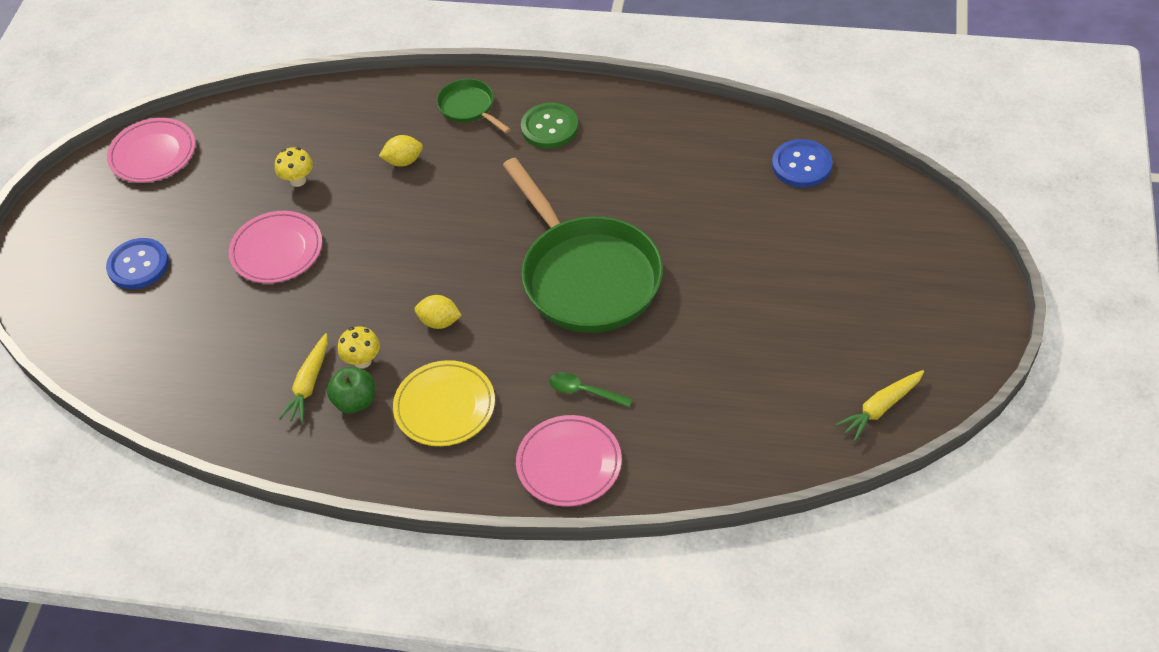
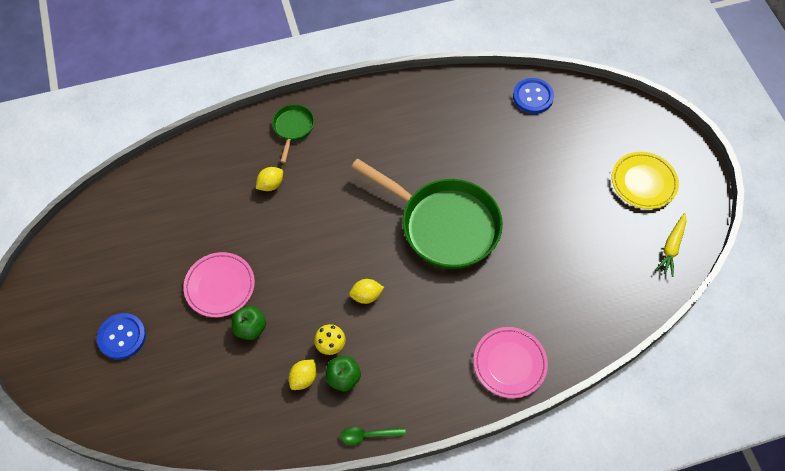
camera: 30 degrees left, 10 degrees up
pink plate [107,118,195,183] -> none
yellow mushroom [275,147,313,187] -> none
yellow carrot [279,333,328,423] -> yellow lemon [289,359,317,390]
yellow plate [393,360,495,446] -> yellow plate moved to [612,152,679,209]
green pan [437,79,511,133] -> green pan turned 75 degrees clockwise [272,104,314,163]
green button [521,103,579,149] -> none
green spoon [549,372,633,407] -> green spoon moved to [341,427,406,445]
none -> green apple [232,306,266,340]

